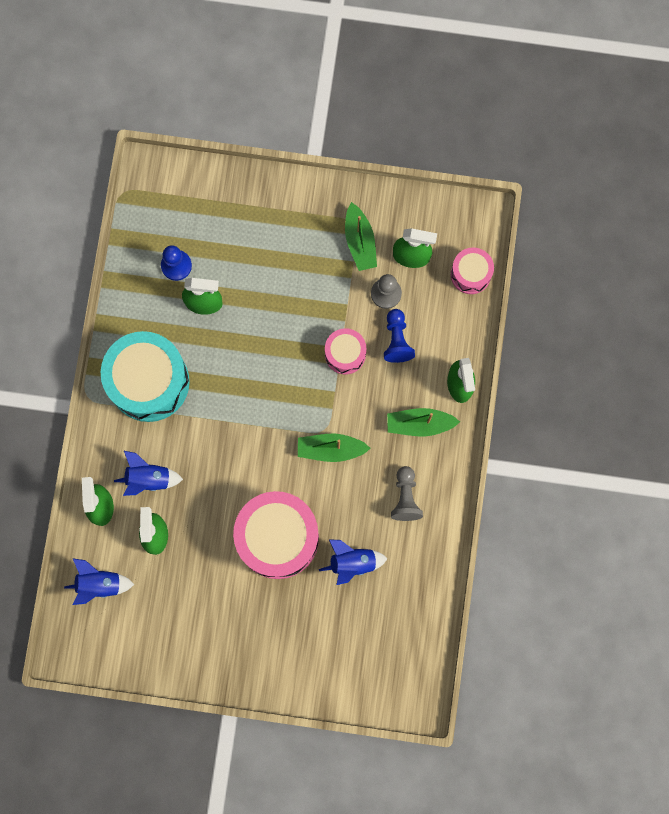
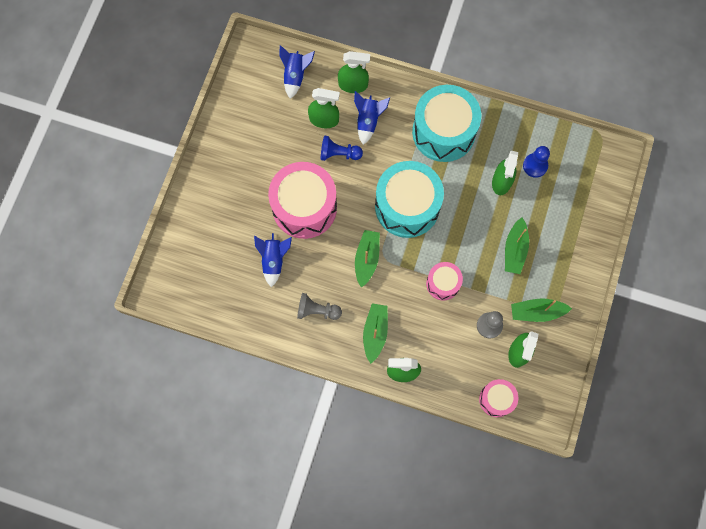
camera: 100 degrees right, 5 degrees down
blue pawn [384,309,415,363] -> blue pawn moved to [321,135,363,161]
none -> turquoise drum [375,161,444,238]
none -> green boat [505,218,529,274]

